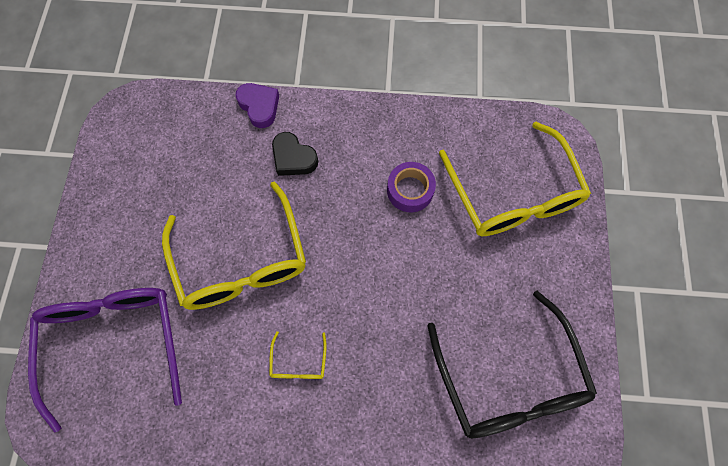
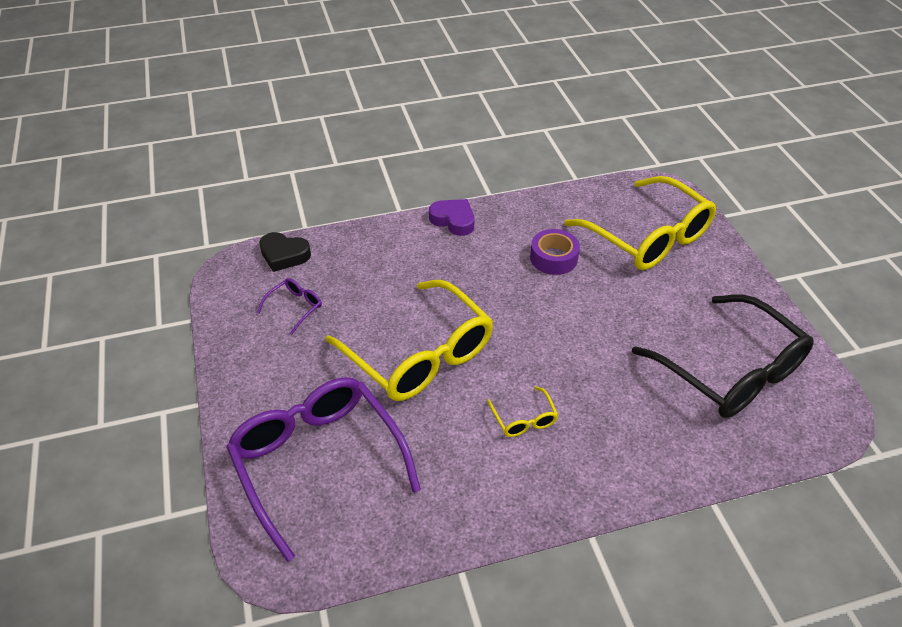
camera: 20 degrees left, 25 degrees down
purple heart [236,83,279,128] -> purple heart moved to [429,199,475,236]
black heart [272,132,318,176] -> black heart moved to [259,232,311,272]
none -> purple glasses [257,278,322,335]

